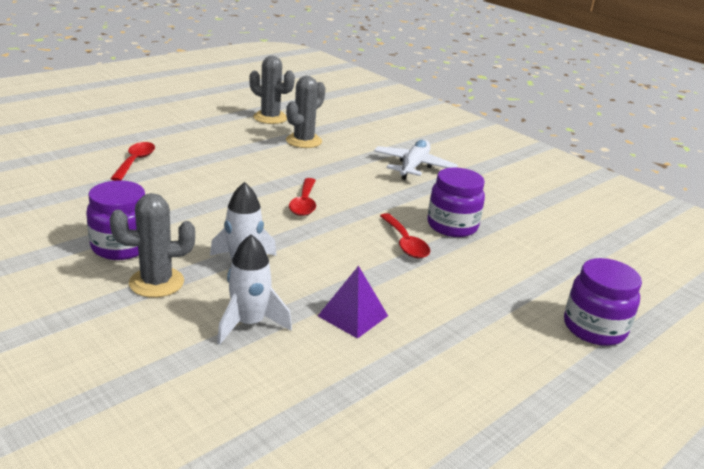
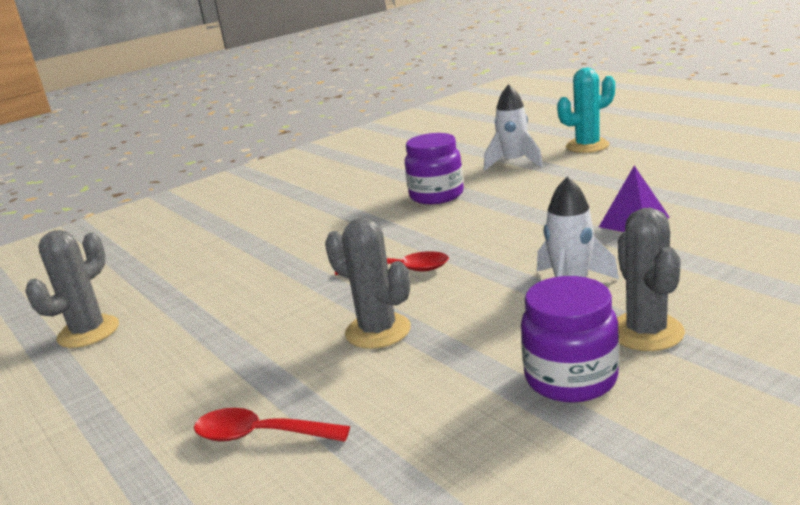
camera: 80 degrees left, 5 degrees down
white rocket [217,234,292,345] -> white rocket moved to [484,84,543,171]
grey cactus [286,76,325,148] -> grey cactus moved to [325,218,411,349]
white plane [374,140,458,180] -> none
red spoon [380,213,430,258] -> none
purple jar [564,258,642,346] -> turquoise cactus [557,68,615,153]

